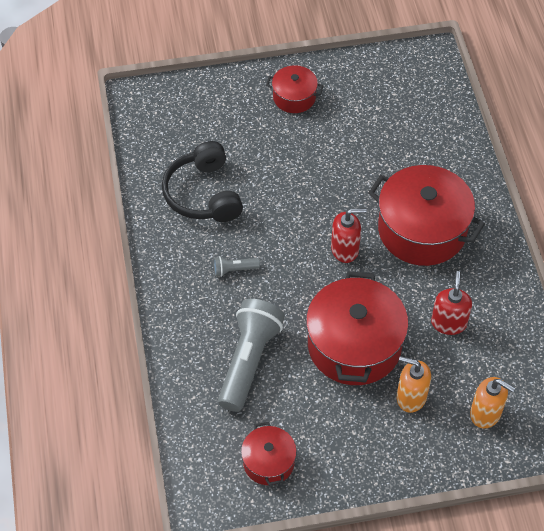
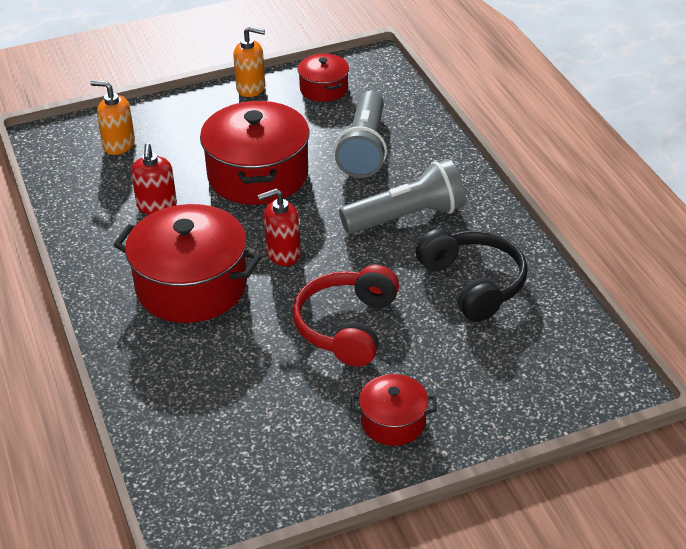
camera: 170 degrees right, 15 degrees down
grey flashlight [214,256,260,277] -> grey flashlight [339,159,466,234], size x2.31
orange soap dispenser [397,356,431,413] -> orange soap dispenser moved to [233,26,265,97]
none -> red headphones [293,265,399,367]

